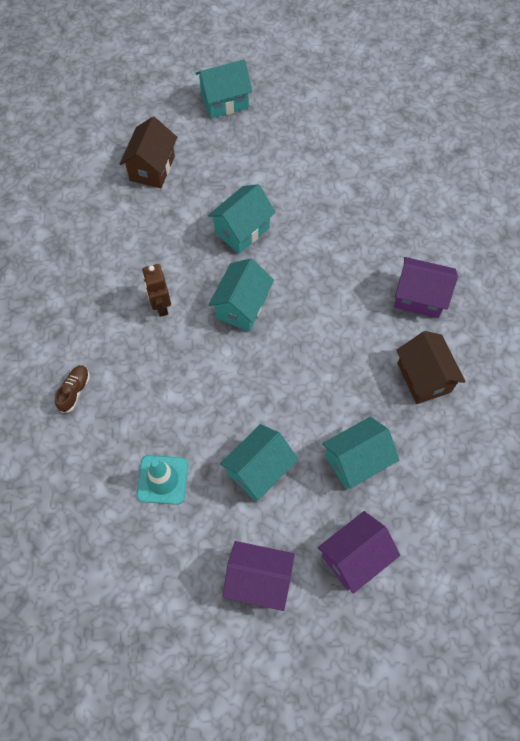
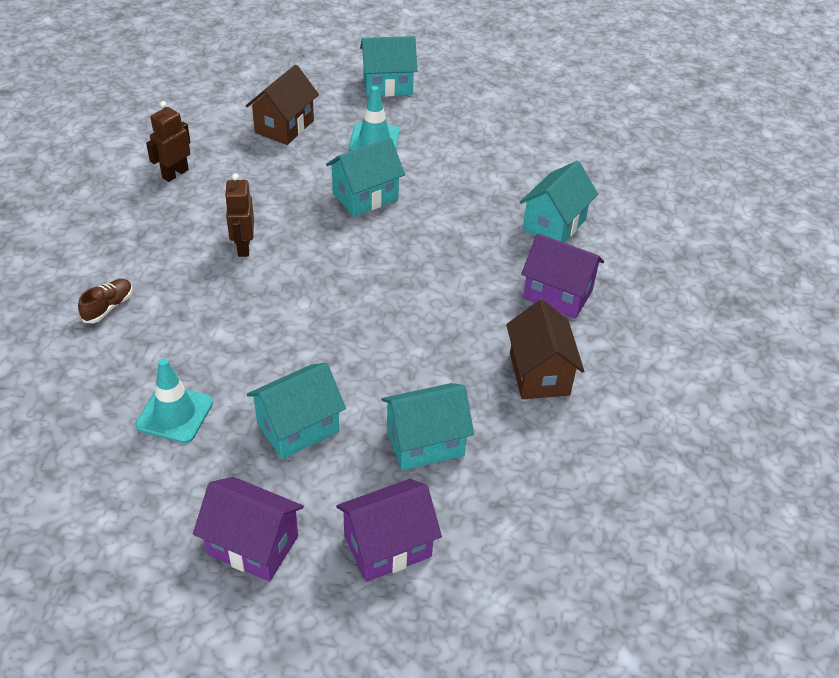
camera: 10 degrees right, 20 degrees down
turquoise house [209,258,274,332] -> turquoise house moved to [520,161,598,243]
none -> brown robot [146,101,191,182]
none -> turquoise traffic cone [349,86,399,151]

